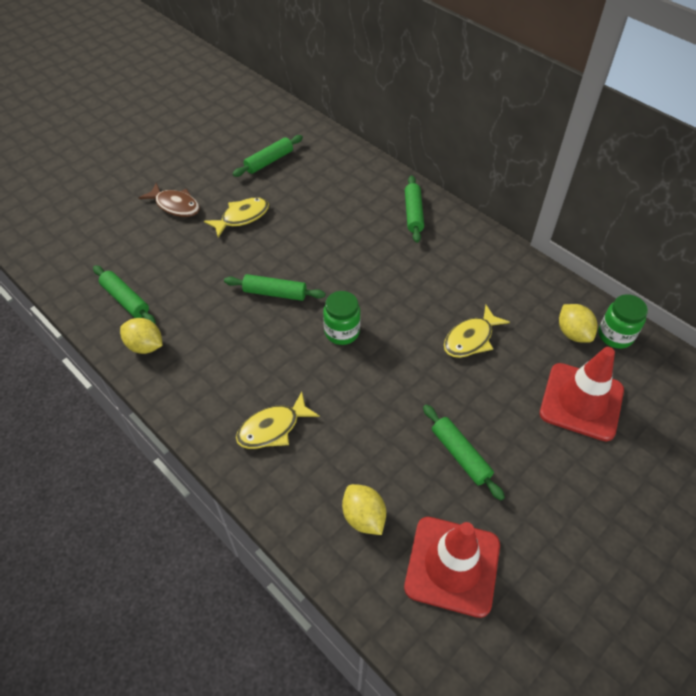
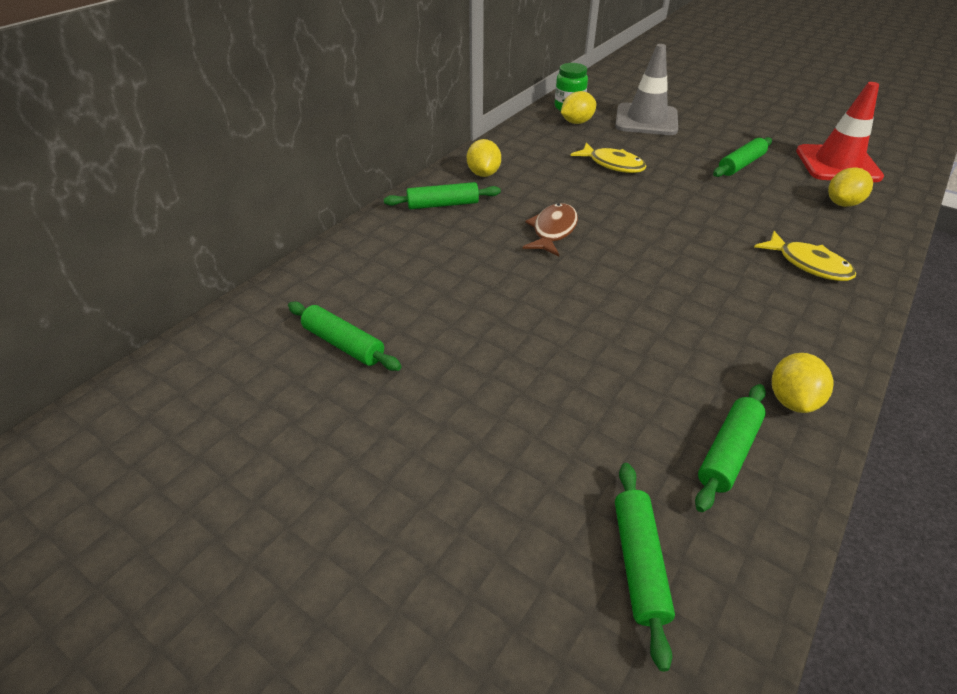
camera: 100 degrees left, 10 degrees down
brown fish [139,183,200,217] -> brown fish moved to [523,203,578,256]
yellow fish [204,197,269,238] -> none
green rolling pin [224,274,325,301] -> green rolling pin moved to [615,463,675,671]
green jar [323,291,360,345] -> none
red traffic cone [540,347,624,441] -> grey traffic cone [615,44,678,135]
none -> yellow lemon [467,139,501,177]

